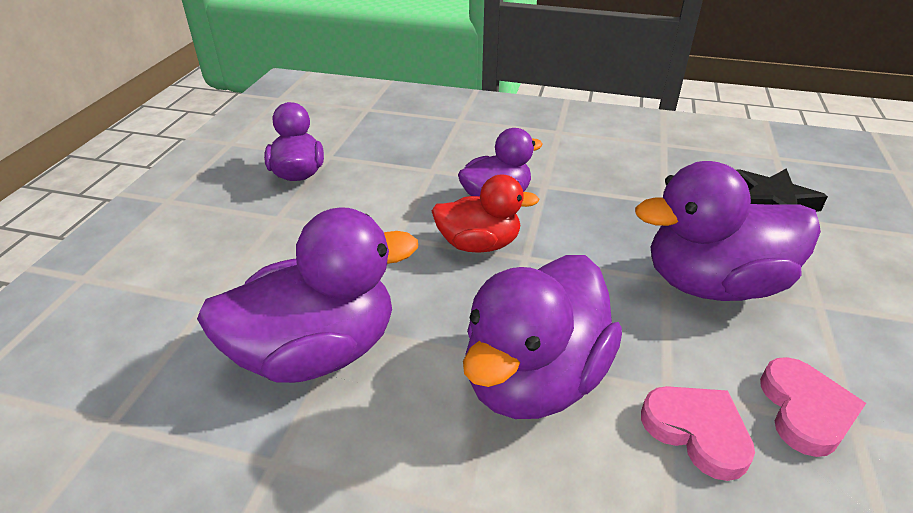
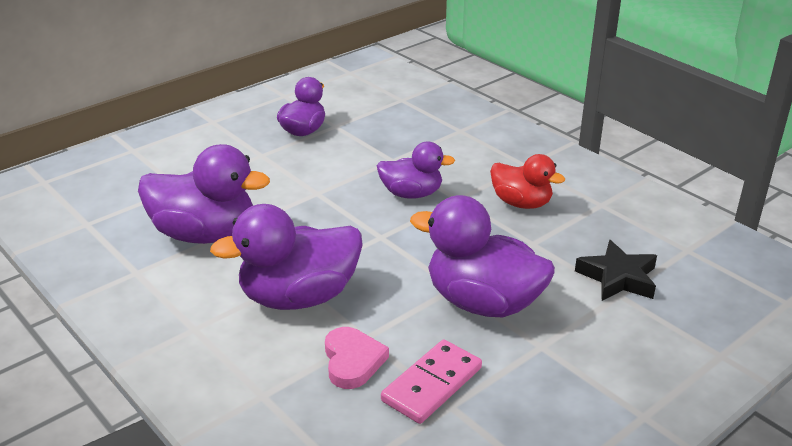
camera: 35 degrees right, 5 degrees down
red duck [432,174,539,253] -> red duck moved to [490,154,565,209]
pink heart [760,357,866,457] -> pink domino [381,340,482,424]

